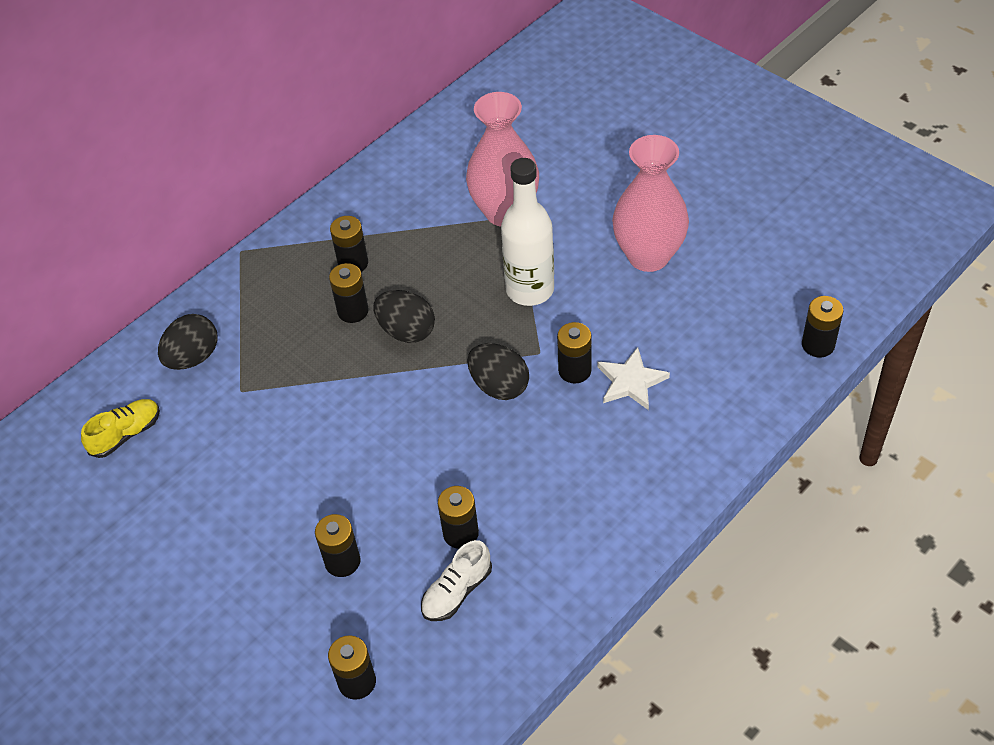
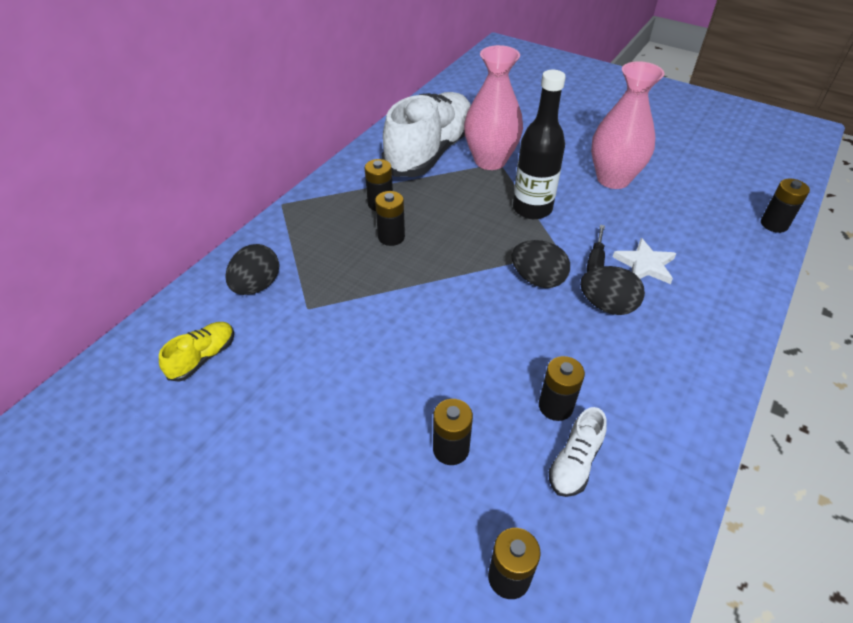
camera: 15 degrees left, 5 degrees down
black egg [373,290,435,343] -> black egg moved to [580,266,645,315]
white bottle [501,158,554,306] -> black bottle [513,70,566,219]
black battery [557,322,592,384] -> black screwdriver [586,225,605,272]
none -> white shoe [382,92,471,177]

